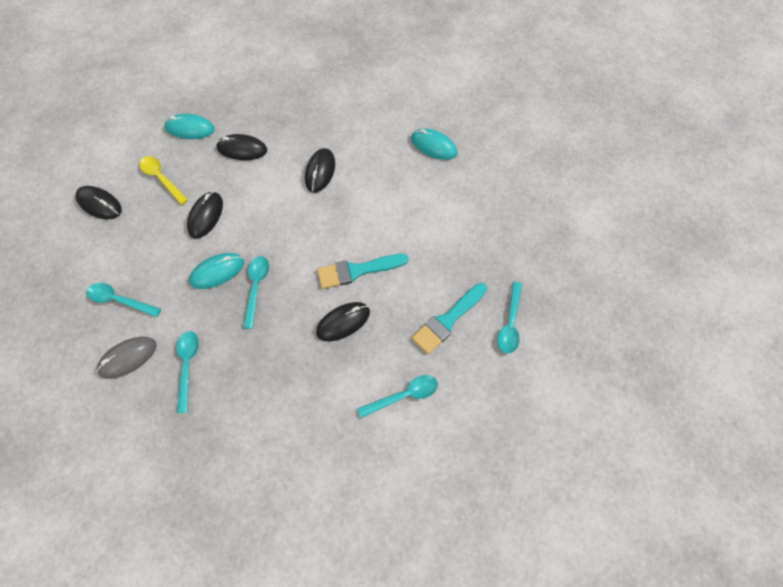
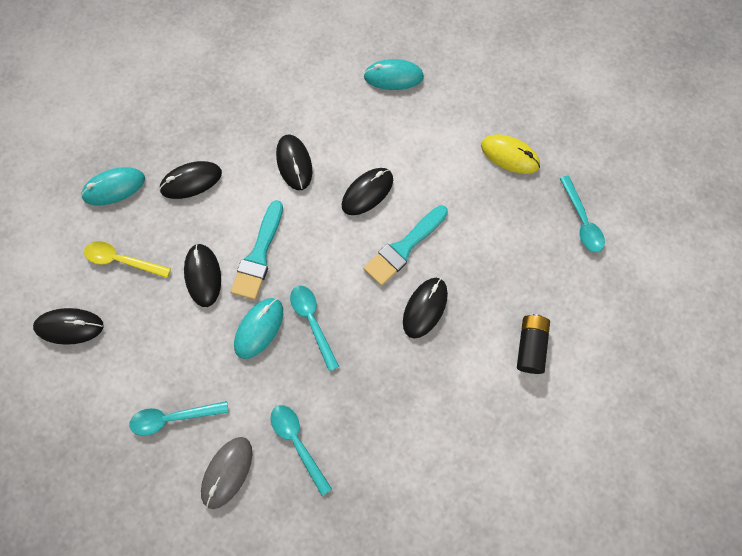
camera: 30 degrees left, 5 degrees up
turquoise spoon [357,375,438,418] -> black battery [517,314,550,374]
turquoise brush [412,283,487,354] -> turquoise brush moved to [231,200,283,300]
none -> black mouse [342,168,393,215]
none -> yellow mouse [481,134,540,174]

